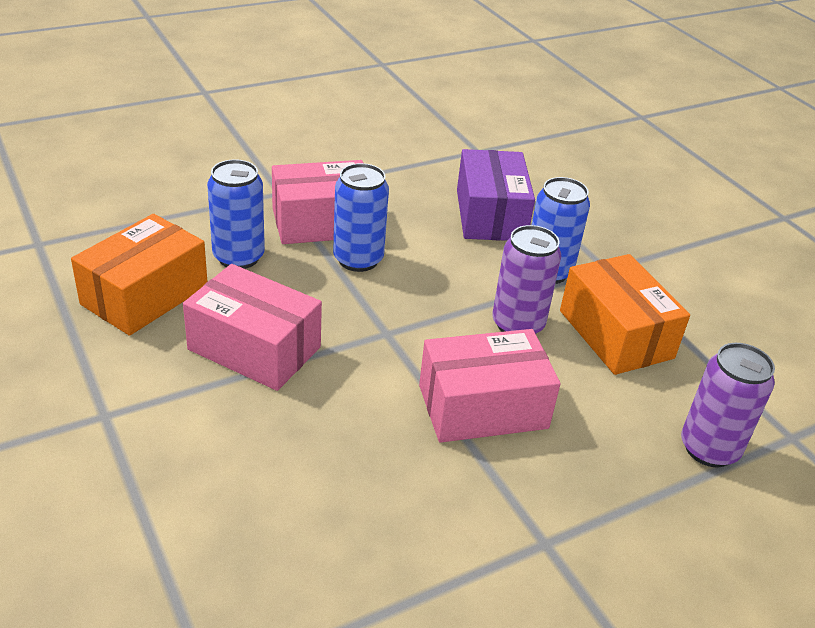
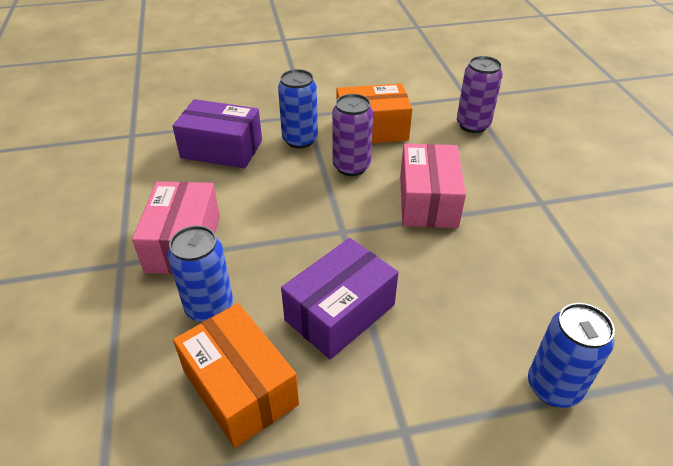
camera: 70 degrees left, 5 degrees up
pink box [183,264,322,391] -> purple box [281,238,398,359]
blue can [333,163,389,272] -> blue can moved to [528,303,615,408]

